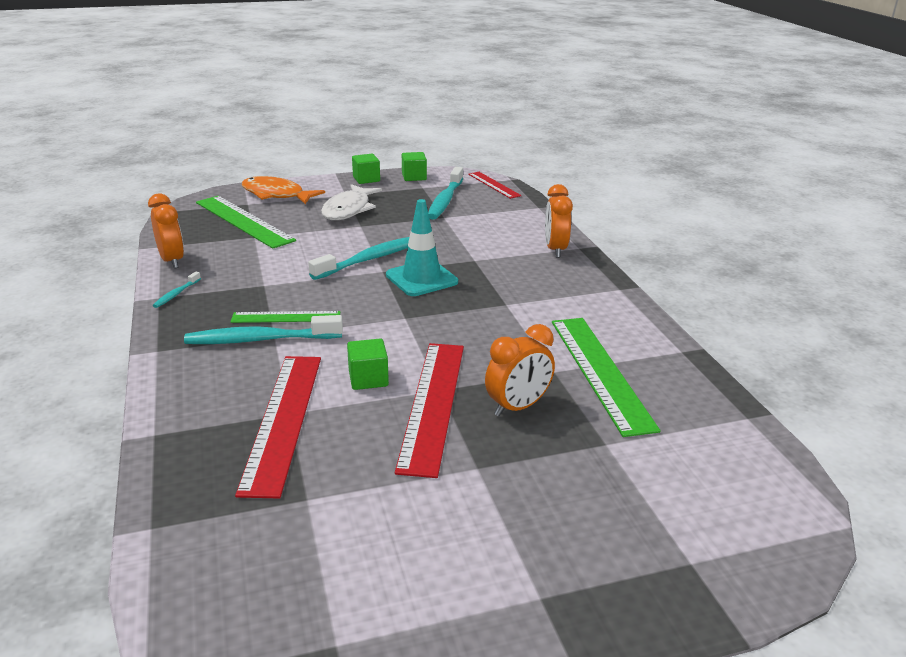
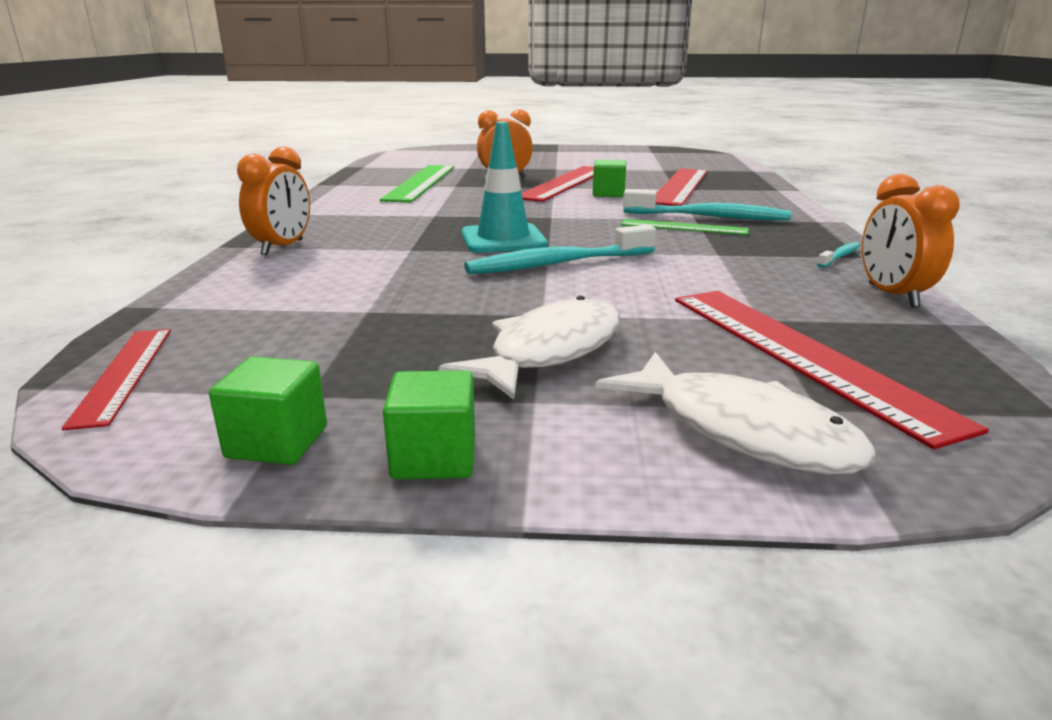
camera: 160 degrees left, 5 degrees down
green ruler [196,196,296,249] -> red ruler [675,291,989,449]
orange fish [242,176,325,204] -> white fish [595,352,876,474]
turquoise toothbrush [428,167,463,220] -> none

